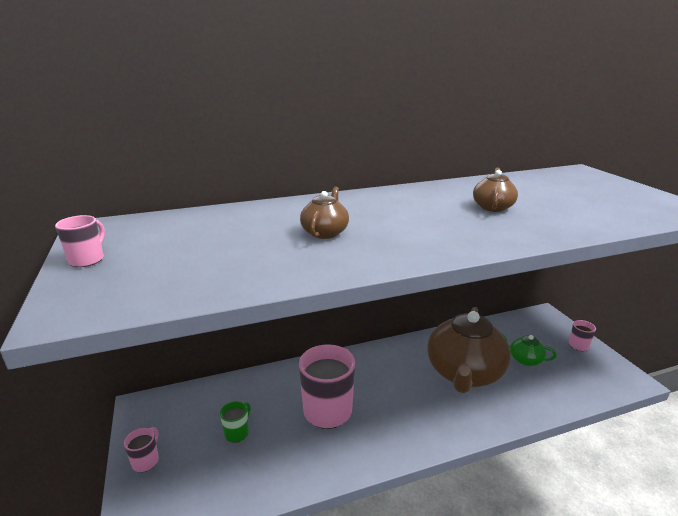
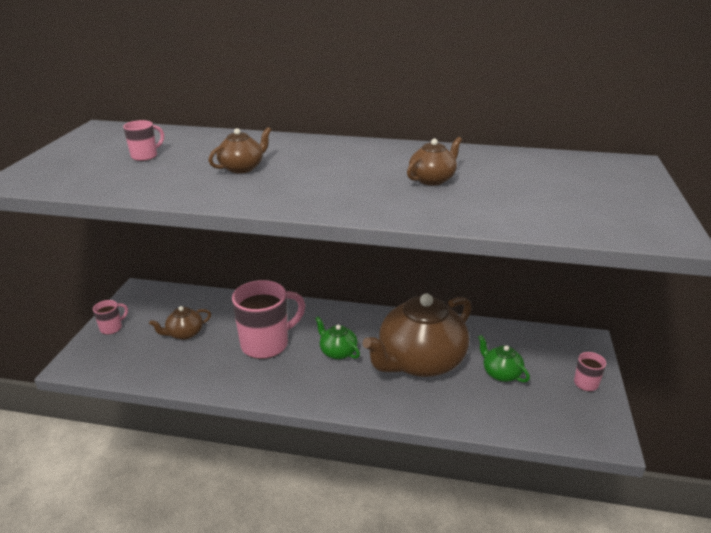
camera: 30 degrees right, 5 degrees up
pink mug [55,215,105,267] -> pink mug moved to [123,120,164,161]
green mug [220,401,251,443] -> brown teapot [149,306,211,340]
none -> green teapot [315,316,360,359]

